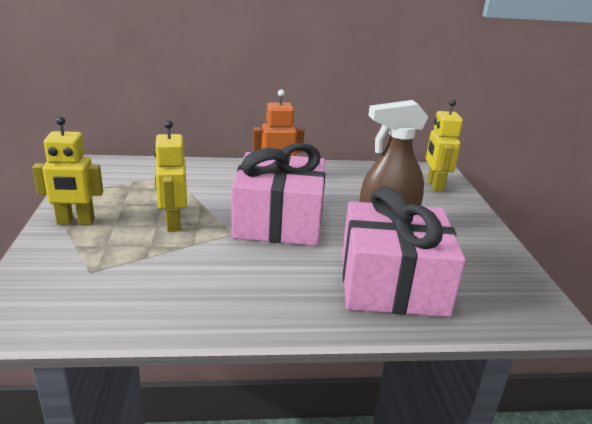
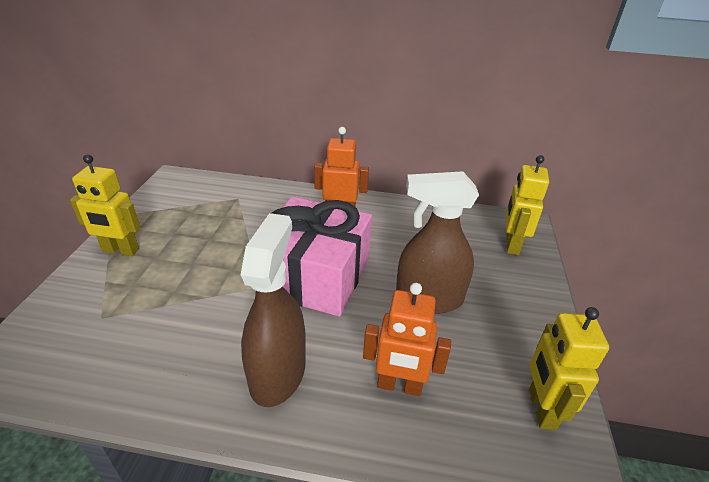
camera: 15 degrees right, 10 degrees up
yellow robot [154,120,187,232] -> yellow robot moved to [529,307,609,430]
pink gift [342,186,465,317] -> orange robot [363,283,451,396]
none -> brown spray bottle [241,213,306,407]

